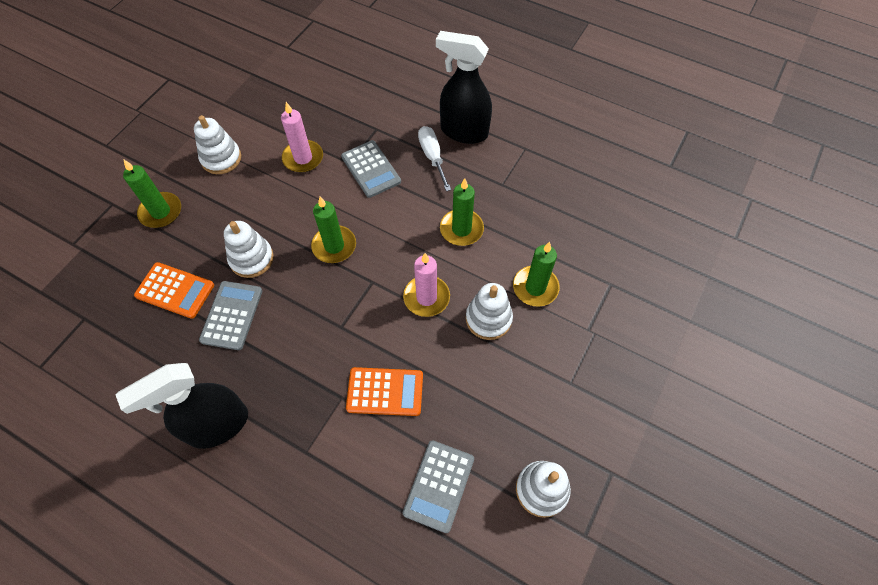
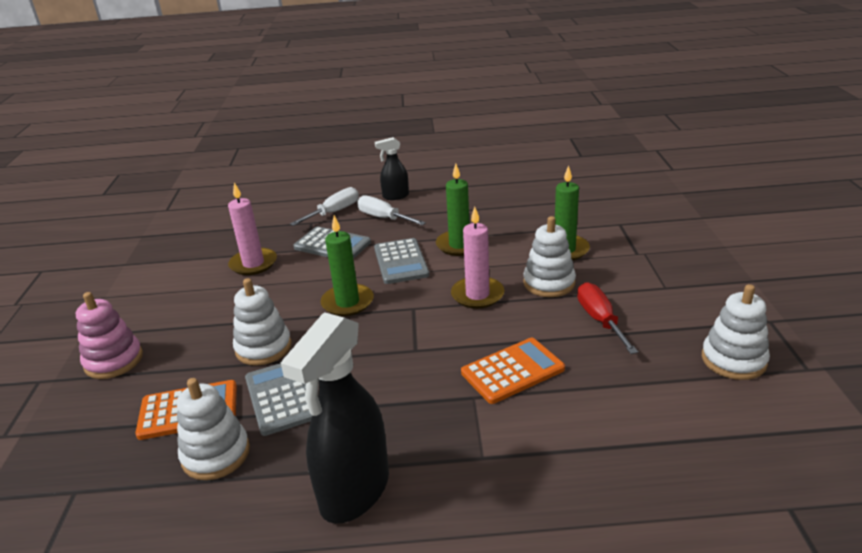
camera: 30 degrees left, 30 degrees down
green candle [123,160,181,228] -> pink stacking toy [76,292,143,379]
white stacking toy [194,115,241,174] -> white stacking toy moved to [177,378,250,480]
grey calculator [403,440,474,533] -> grey calculator moved to [374,238,429,284]
black spray bottle [436,31,492,144] -> black spray bottle [375,137,409,200], size x0.52
none -> white screwdriver [290,187,359,226]
none -> red screwdriver [577,282,638,354]

